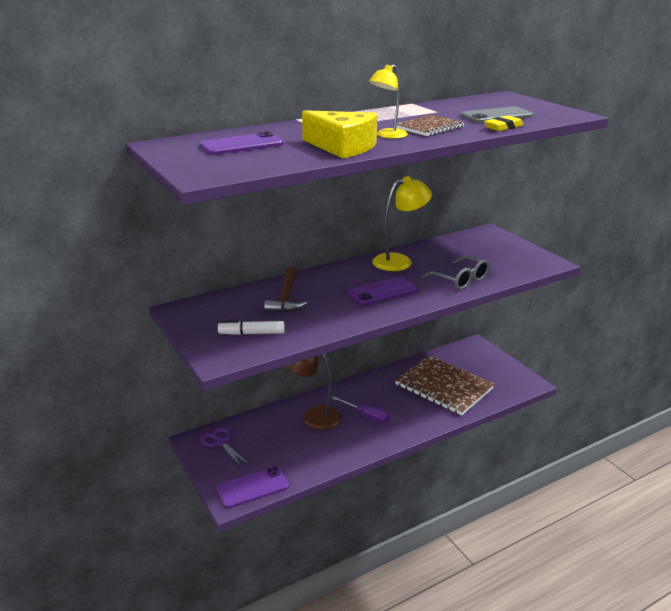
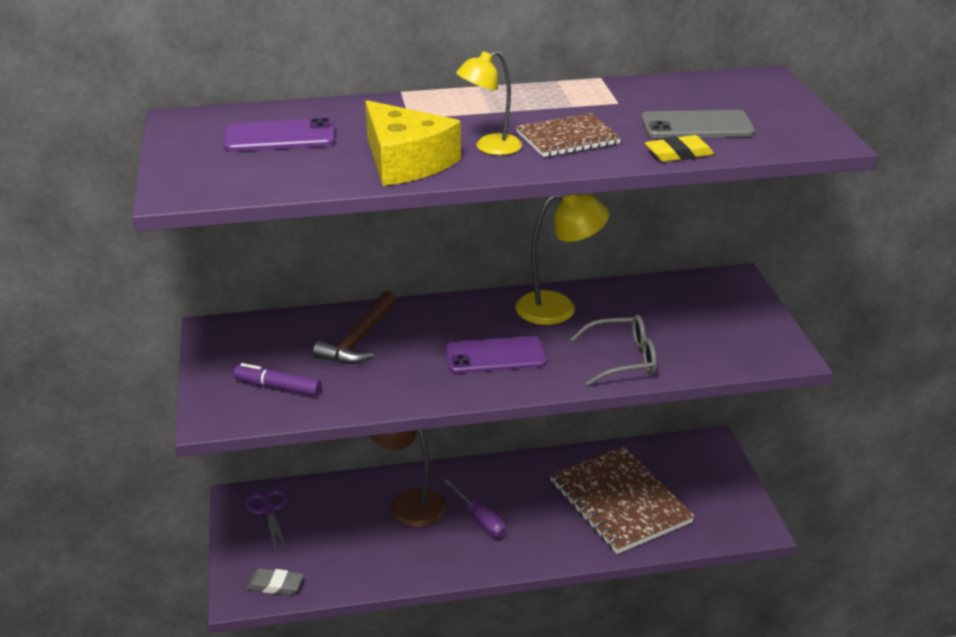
camera: 20 degrees right, 5 degrees up
purple phone [216,466,289,508] -> grey eraser [246,568,304,595]
white marker [218,320,285,335] -> purple marker [234,363,321,396]
grey glasses [421,256,489,290] -> grey glasses turned 75 degrees counterclockwise [570,315,657,386]

